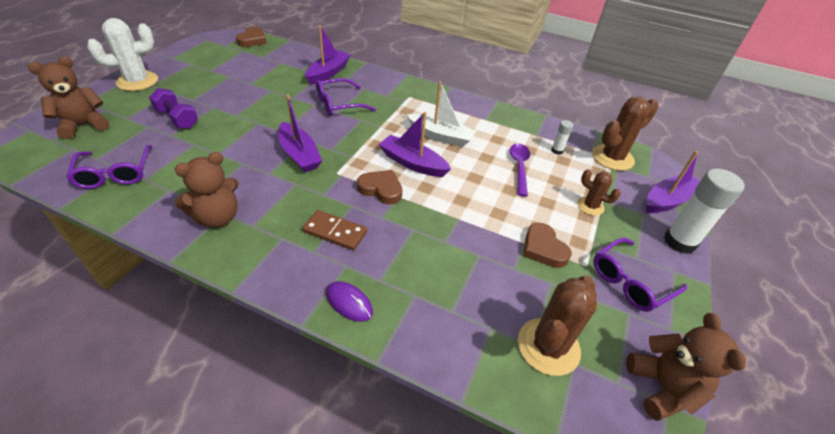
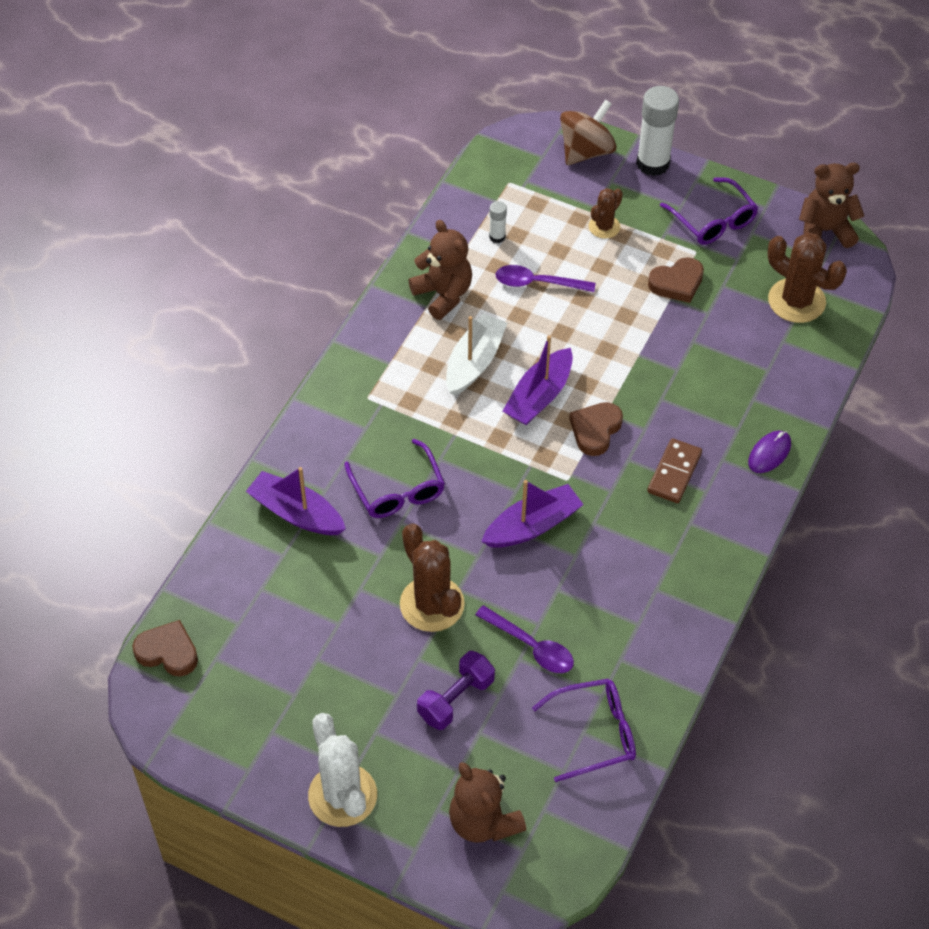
camera: 85 degrees left, 10 degrees up
brown teddy bear [175,152,239,228] -> brown teddy bear moved to [408,220,472,320]
brown cactus [592,96,659,171] -> brown cactus moved to [400,523,465,632]
purple boat [646,151,700,213] -> brown spinning top [560,99,617,165]
none -> purple spoon [475,605,574,673]

